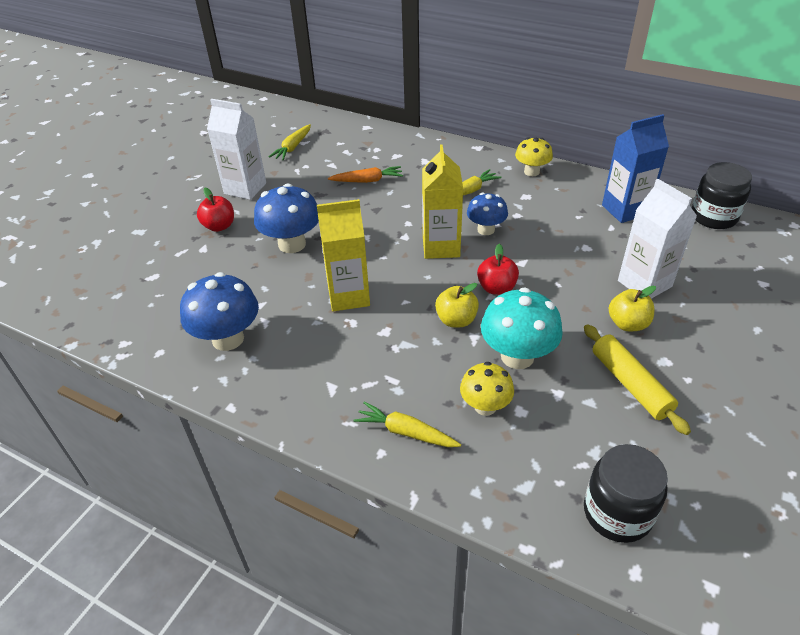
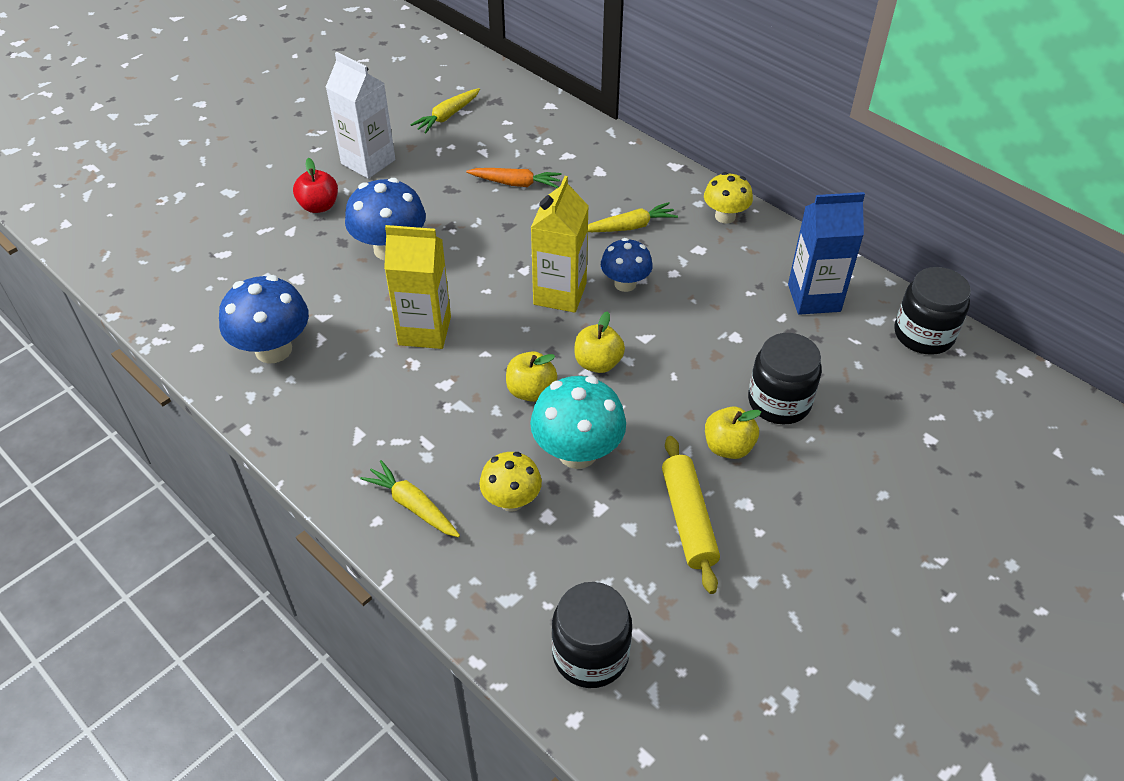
camera: 15 degrees right, 5 degrees up
red apple [477,244,519,295] -> yellow apple [574,311,625,373]
white carton [618,179,697,299] -> black jar [748,333,822,425]

